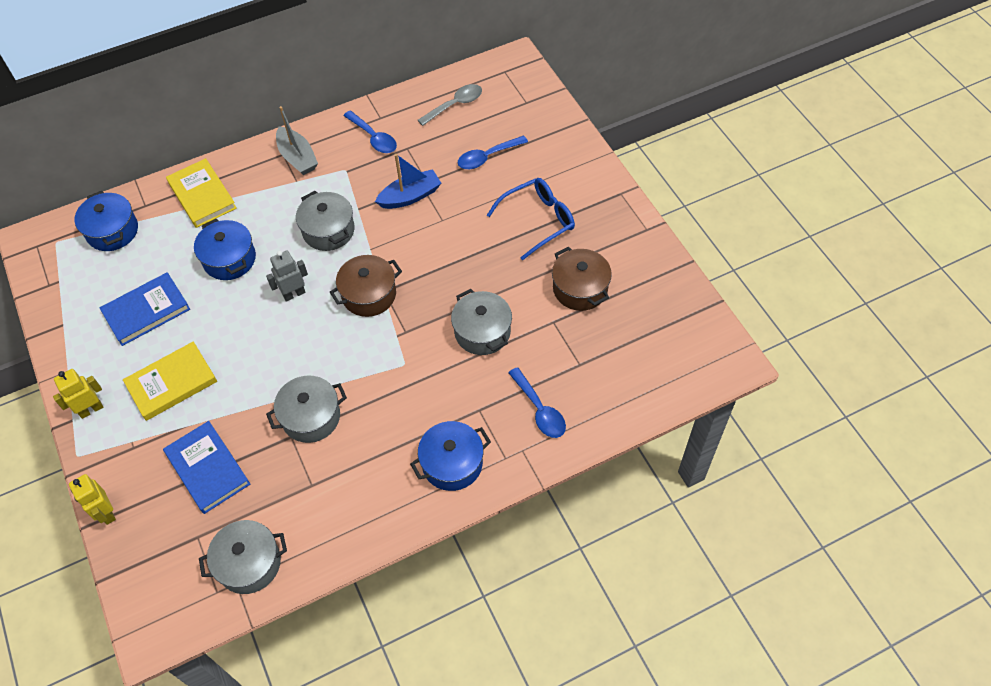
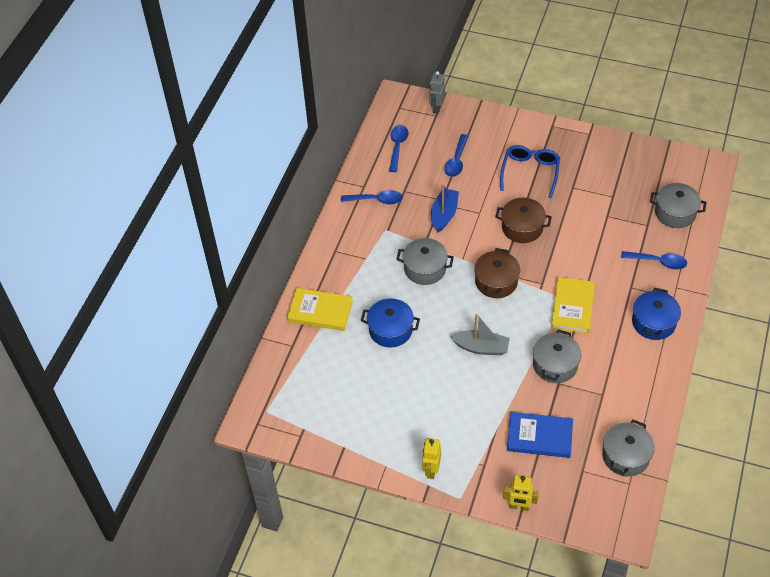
camera: 45 degrees left, 5 degrees down
blue pot [74,191,138,251] -> none
blue book [100,272,190,346] -> none
yellow book [123,342,217,421] -> yellow book moved to [551,277,595,334]
grey robot [266,250,308,302] -> grey robot moved to [429,71,445,114]
grey boat [276,106,318,175] -> grey boat moved to [450,314,510,355]
grey spoon [418,84,482,126] -> blue spoon [389,125,408,172]
grey pot [451,289,512,355] -> grey pot moved to [650,183,706,228]
brown pot [552,246,612,311] -> brown pot moved to [495,198,552,243]

